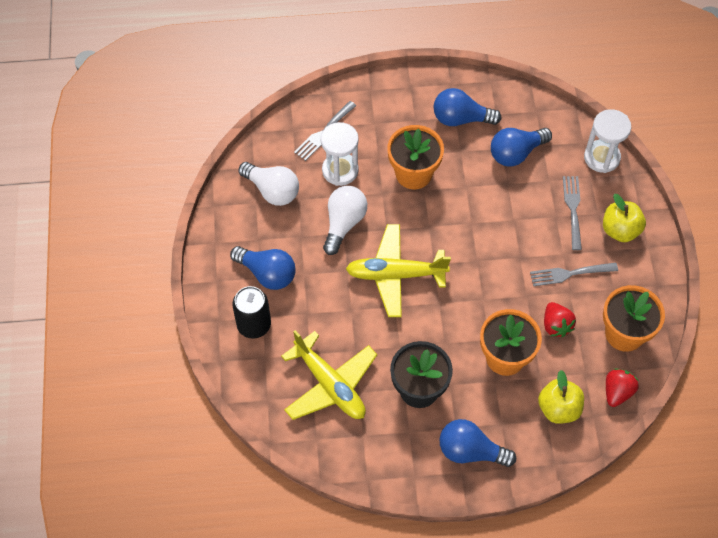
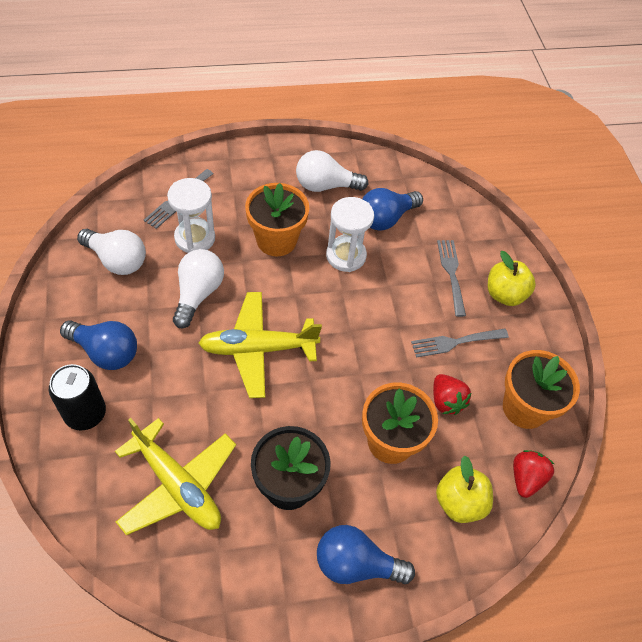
camera: 10 degrees left, 5 degrees down
blue light bulb [434,88,502,126] -> white light bulb [296,150,368,192]
white hourglass [584,109,631,173] -> white hourglass moved to [326,197,374,272]

